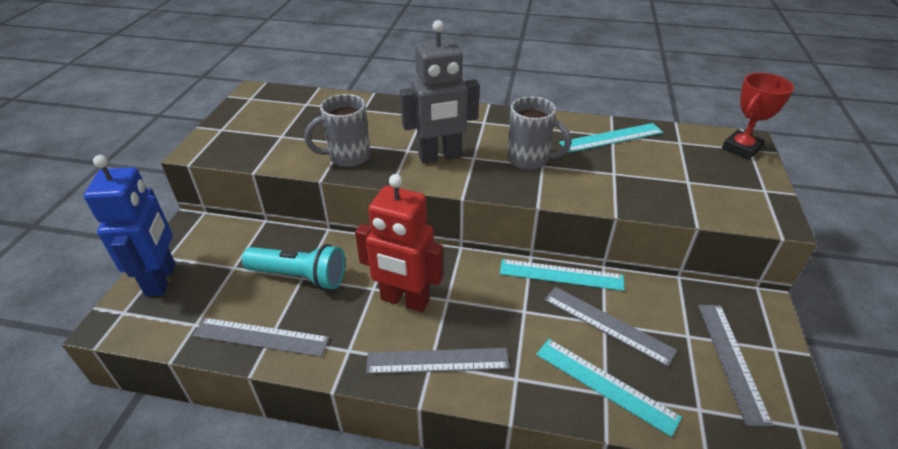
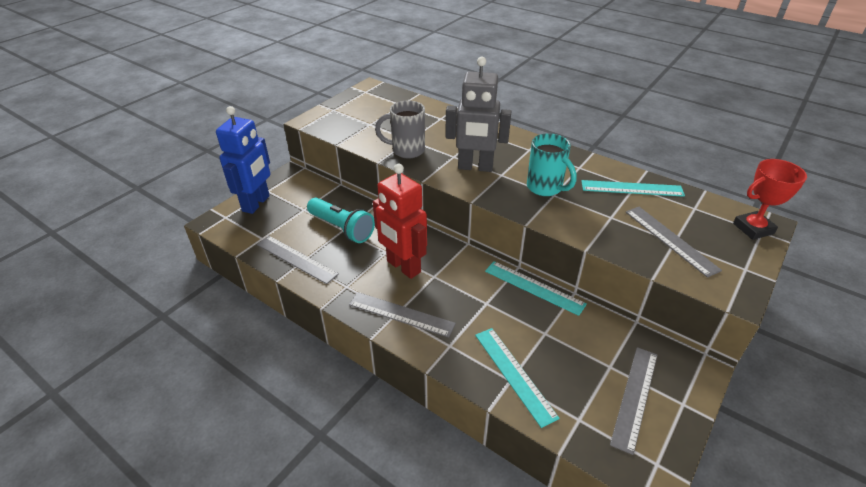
camera: 25 degrees right, 0 degrees up
grey mug [507,96,572,170] -> turquoise mug [527,133,577,196]
grey ruler [544,287,677,367] -> grey ruler moved to [626,207,722,278]

